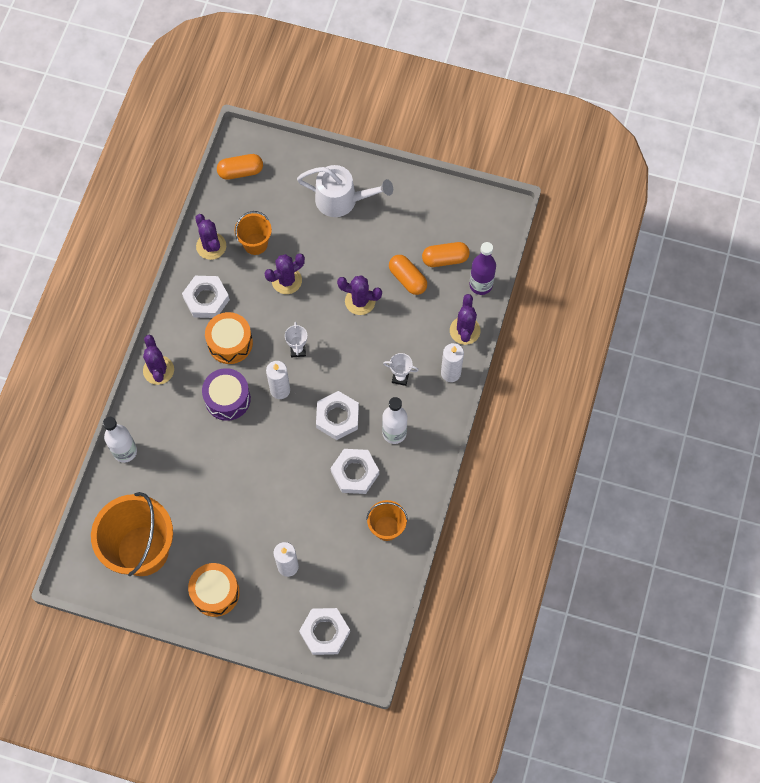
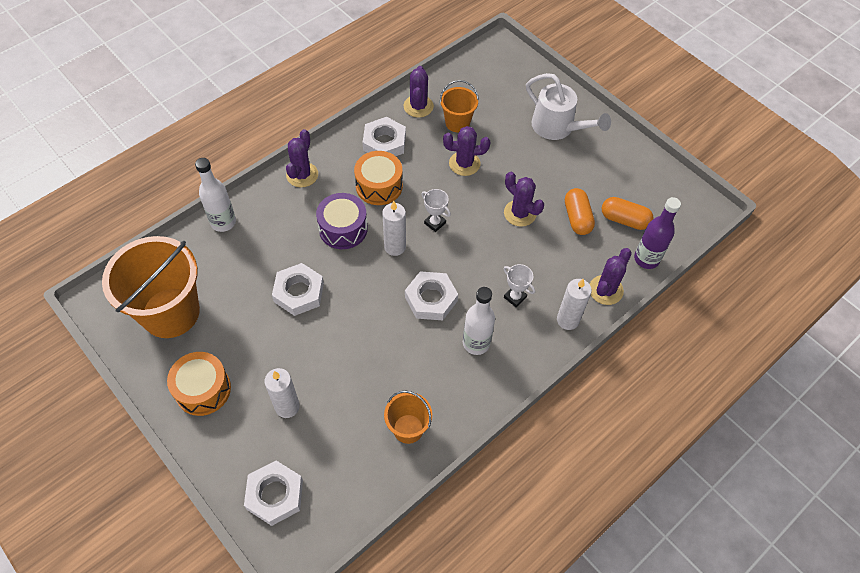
camera: 30 degrees right, 10 degrees down
orange capsule [217,154,263,180] -> none
white trophy [285,322,307,357] -> white trophy turned 75 degrees counterclockwise [421,189,451,232]
white nut [331,449,379,494] -> white nut moved to [272,263,324,316]

